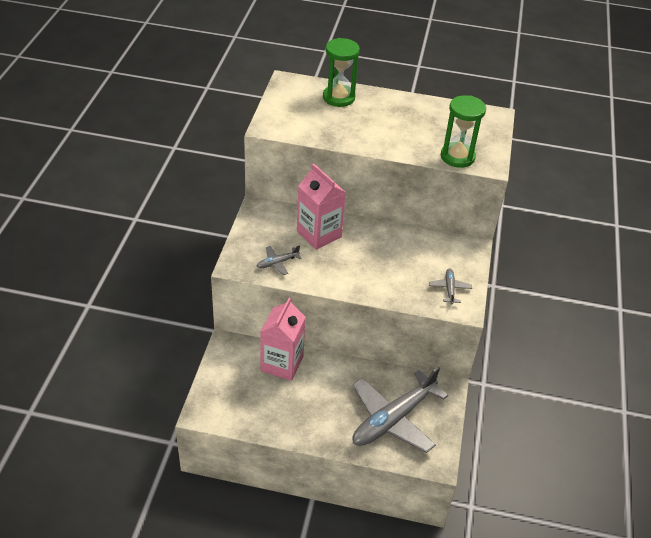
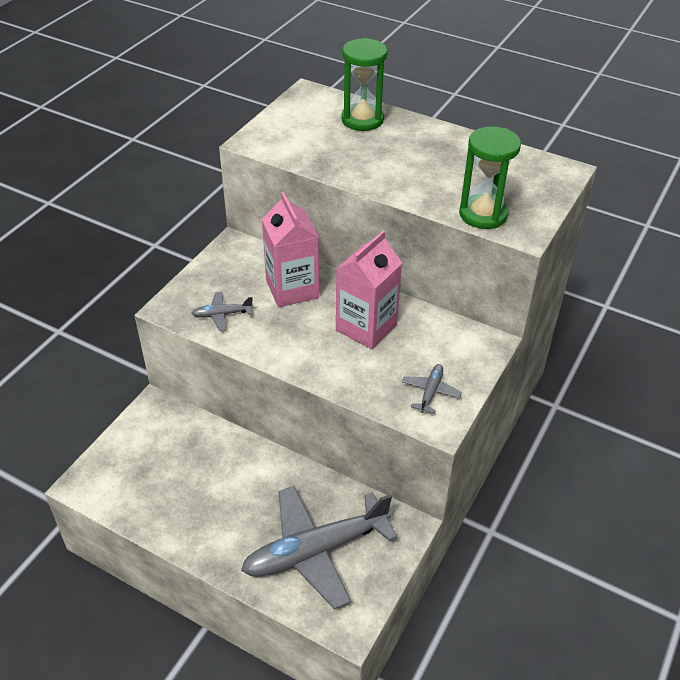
camera: 20 degrees right, 0 degrees up
pink carton [260,298,306,381] -> pink carton moved to [336,230,402,349]

